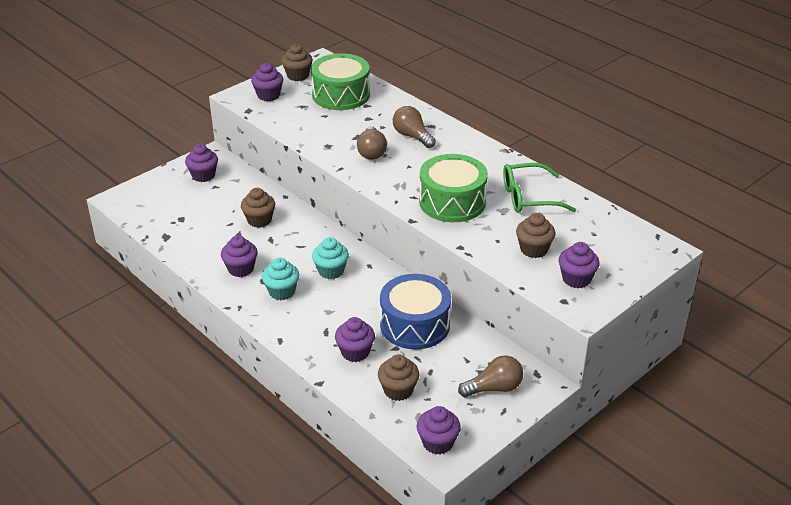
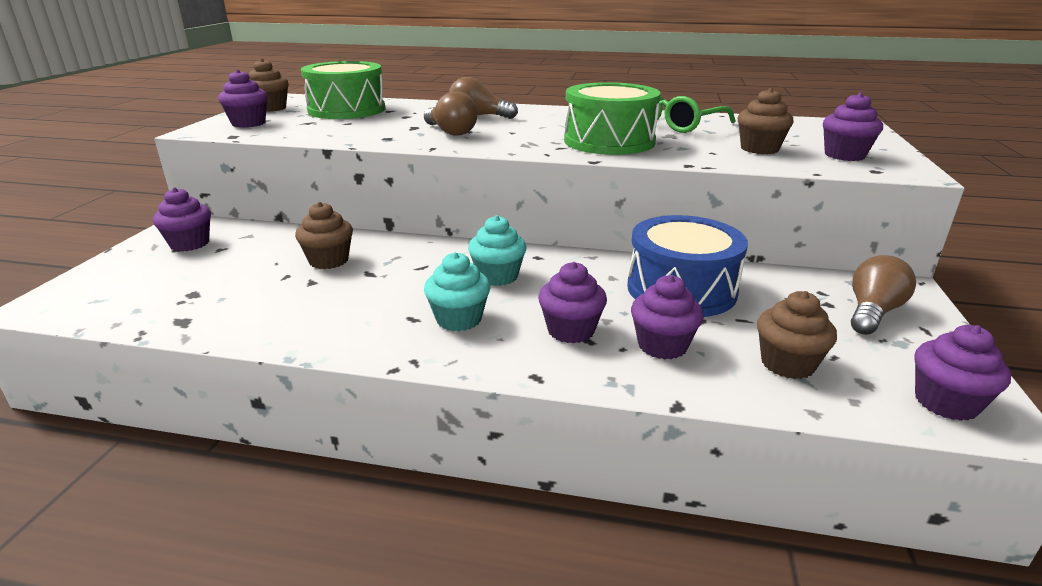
camera: 35 degrees left, 10 degrees down
purple cupcake [221,235,258,277] -> purple cupcake moved to [538,262,607,343]

